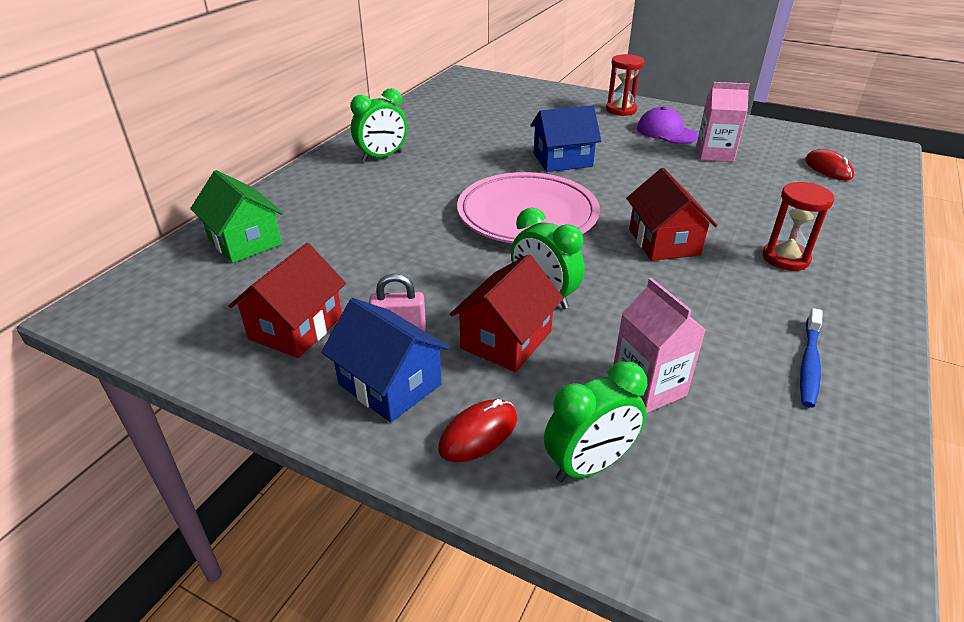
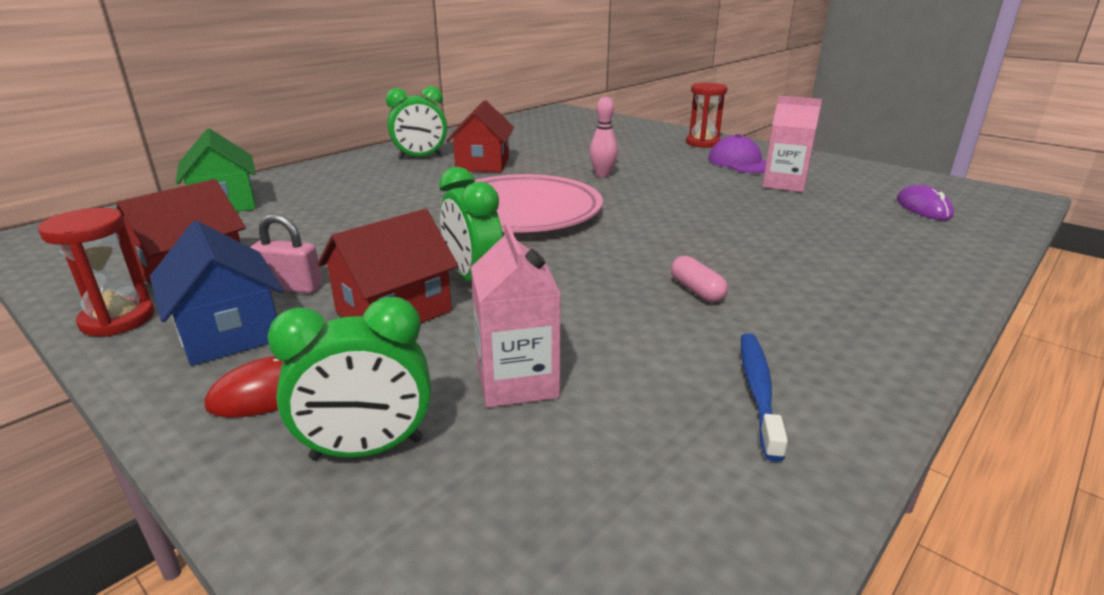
camera: 15 degrees right, 10 degrees down
blue house [530,105,601,172] -> pink bowling pin [589,97,618,177]
red house [626,168,718,261] -> red house moved to [446,100,514,172]
red hourglass [763,182,834,271] -> red hourglass moved to [38,208,155,337]
blue toothbrush [800,308,823,408] -> blue toothbrush turned 150 degrees clockwise [741,333,788,462]
red mouse [805,149,854,180] -> purple mouse [897,185,954,220]
none -> pink capsule [671,256,728,303]

